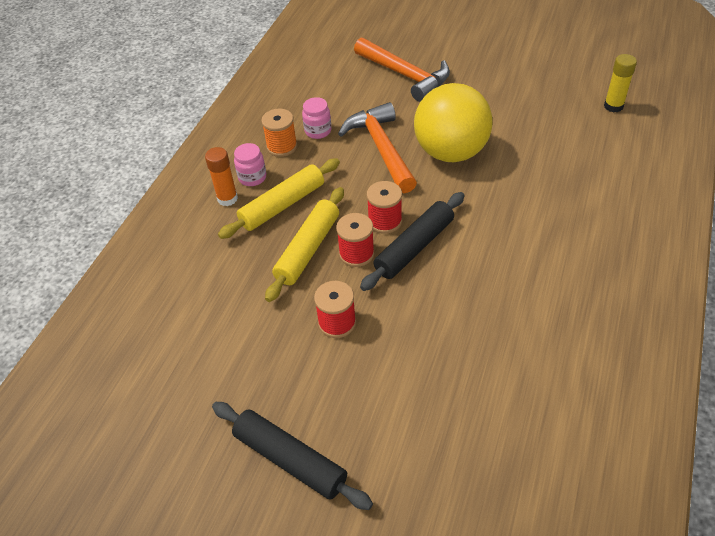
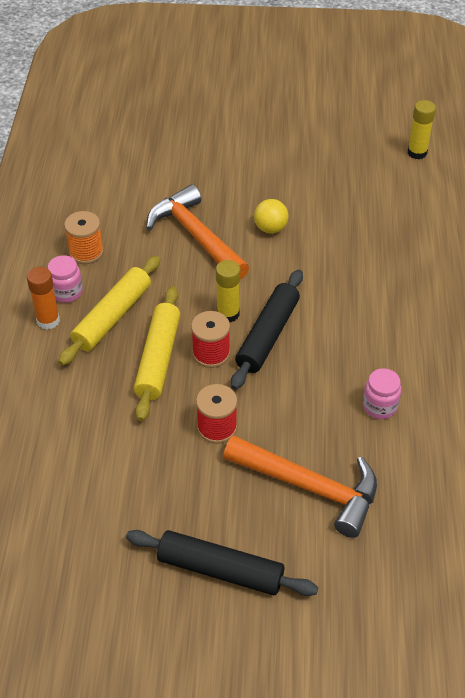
camera: 20 degrees left, 0 degrees up
pink jar [302,97,331,139] -> pink jar moved to [363,368,401,419]
orange hammer [354,38,450,102] -> orange hammer moved to [223,435,377,538]
red spool [367,181,402,234] -> yellow glue stick [216,260,240,323]
yellow ball [414,83,493,162] -> yellow ball [254,199,288,234], size x0.42

